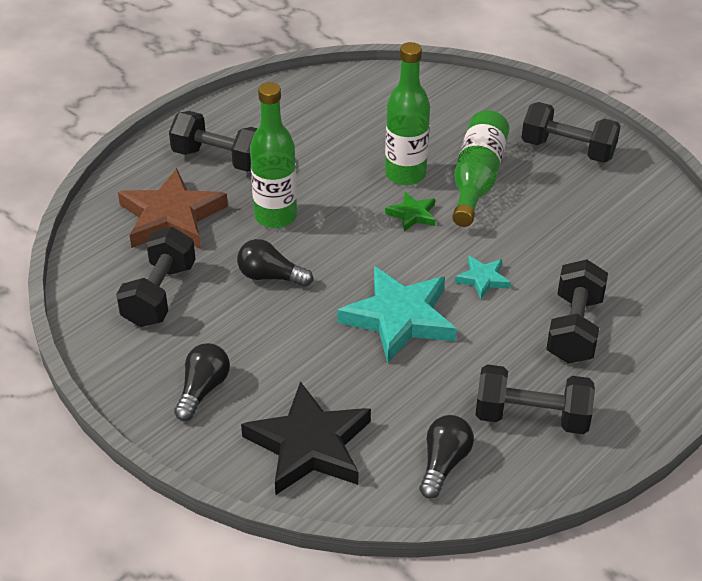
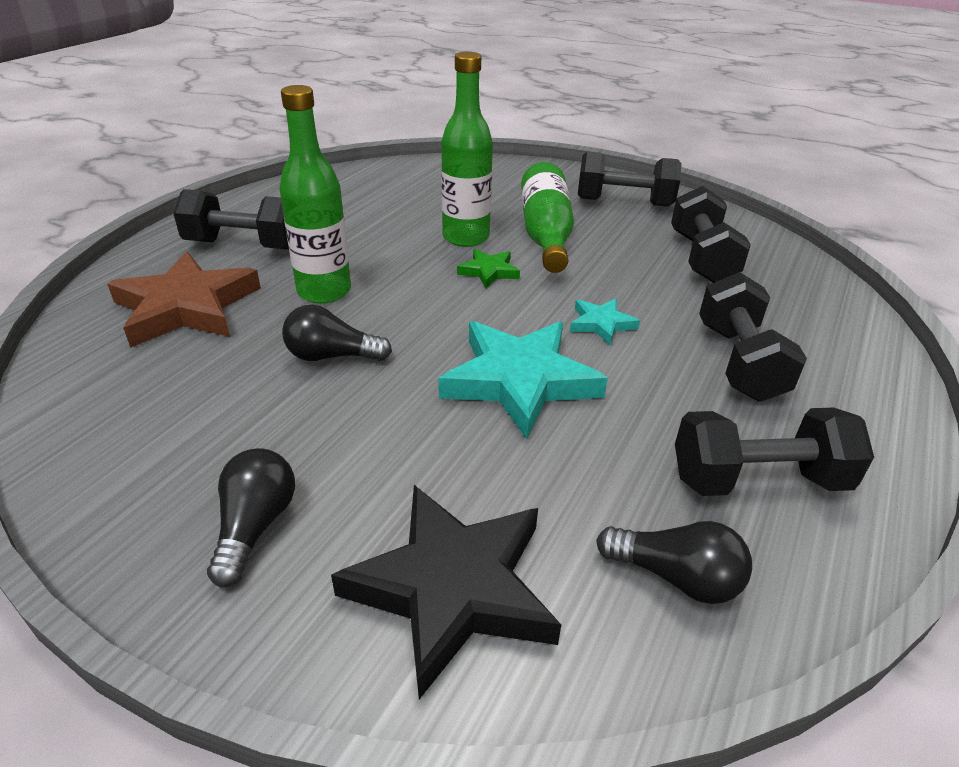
camera: 15 degrees left, 5 degrees down
black dumbbell [116,227,196,327] -> black dumbbell moved to [671,186,751,283]
black light bulb [420,415,474,499] -> black light bulb turned 105 degrees clockwise [596,521,752,604]

